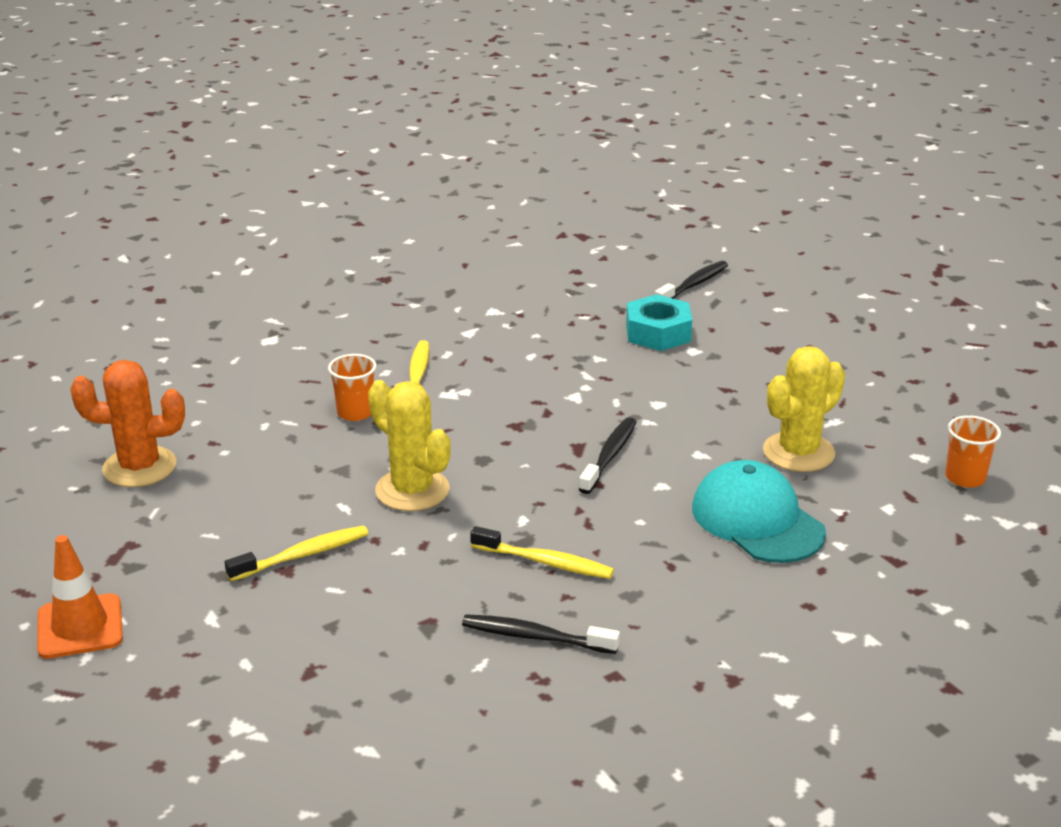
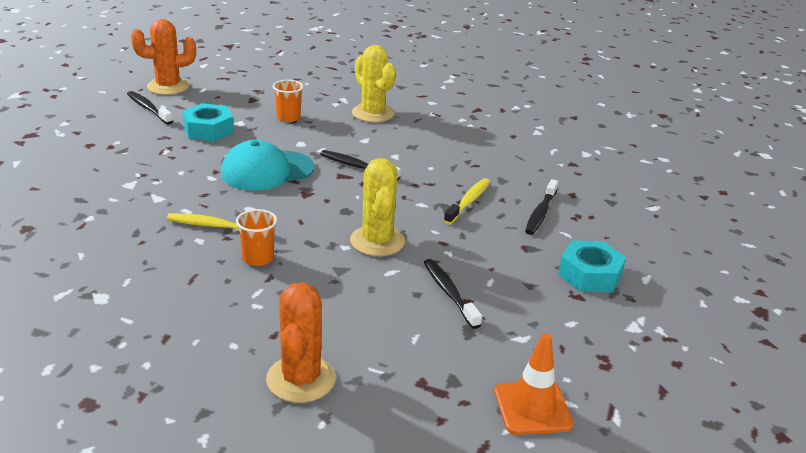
camera: 85 degrees left, 0 degrees up
yellow toothbrush [225,525,369,581] -> black toothbrush [424,259,482,329]
yellow cactus [368,380,451,511] -> yellow cactus turned 60 degrees counterclockwise [350,158,405,256]
turquoise cap [692,460,826,563] -> turquoise cap moved to [221,140,314,191]
orange cup [945,415,1001,488] -> orange cup moved to [273,80,304,122]
none -> orange cactus [131,19,196,95]
none -> turquoise nut [558,241,626,292]

